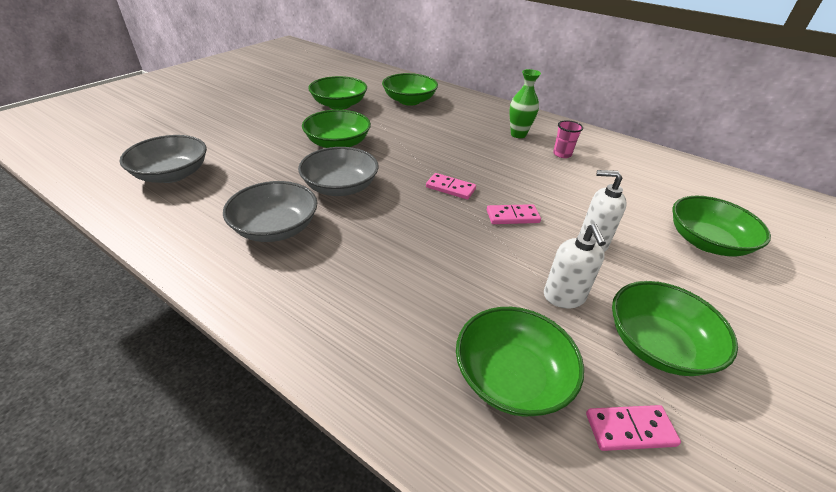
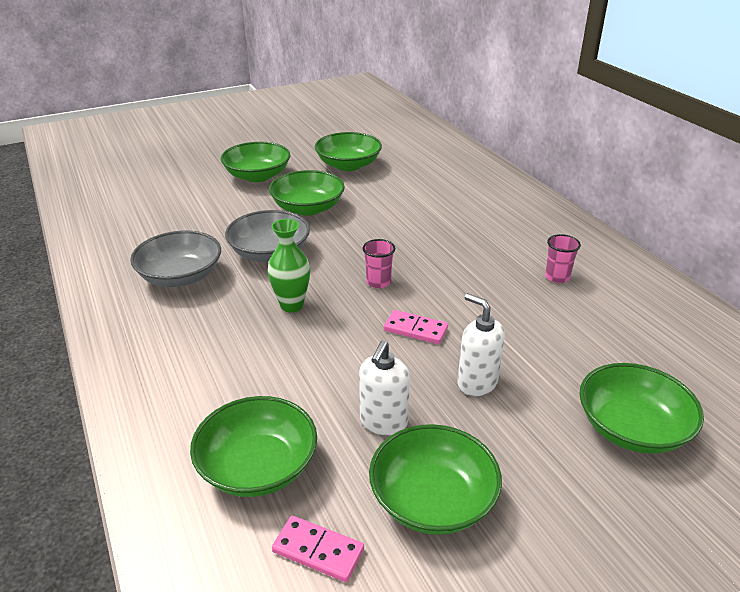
camera: 30 degrees right, 5 degrees down
grey bowl [120,135,207,183] -> none
green bowl [382,73,438,106] -> green bowl moved to [220,142,290,182]
pink domino [426,173,476,200] -> pink cup [363,239,395,288]
green vase [509,69,541,138] -> green vase moved to [267,219,310,312]

